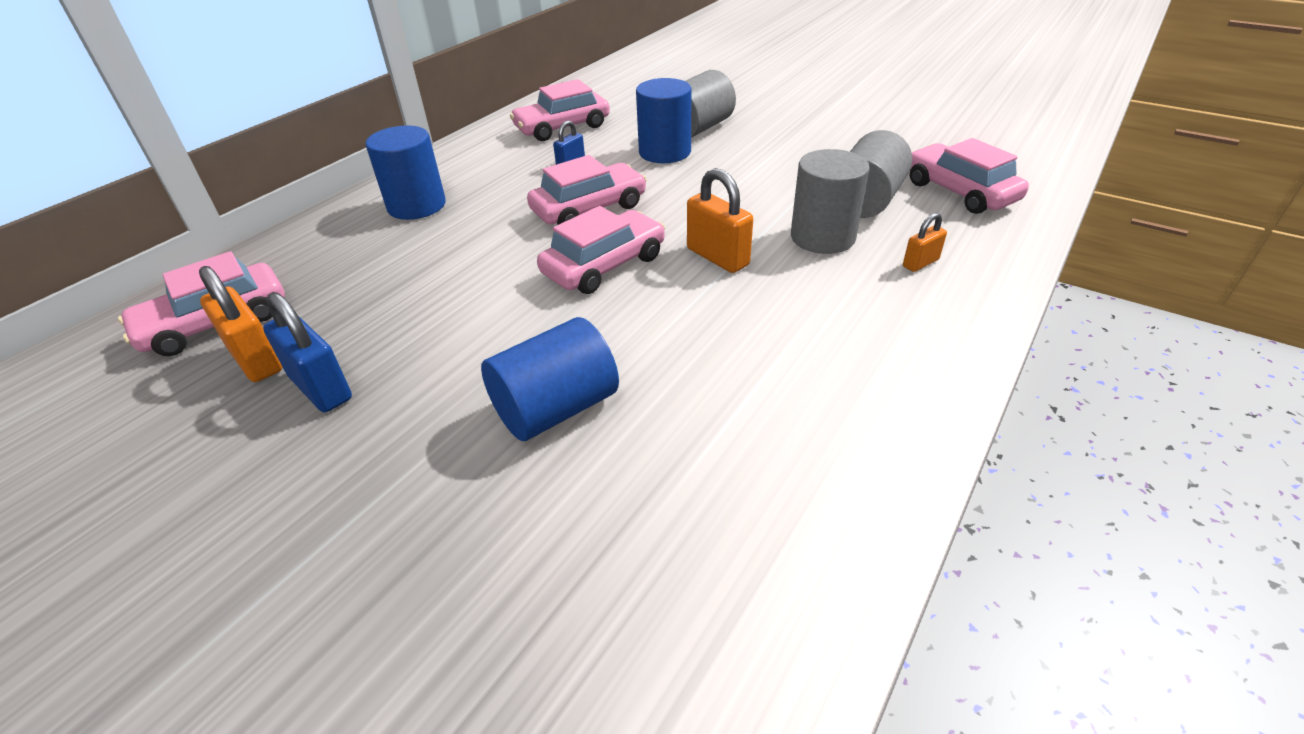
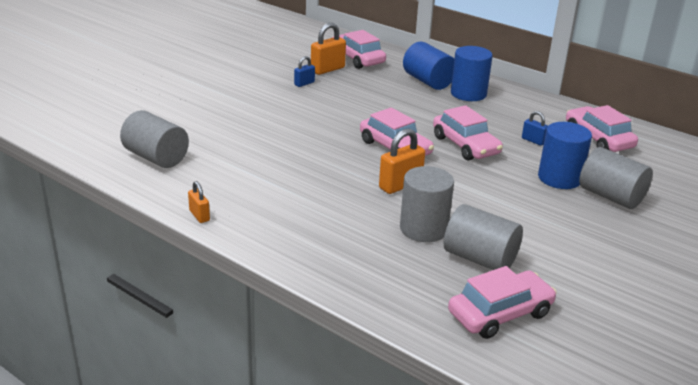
camera: 90 degrees right, 10 degrees down
blue padlock [263,292,352,412] -> blue padlock [294,56,315,87], size x0.58
blue cylinder [481,317,619,441] -> blue cylinder moved to [403,42,454,90]
orange padlock [903,213,947,272] -> orange padlock moved to [188,181,210,223]
none -> grey cylinder [120,110,189,168]

